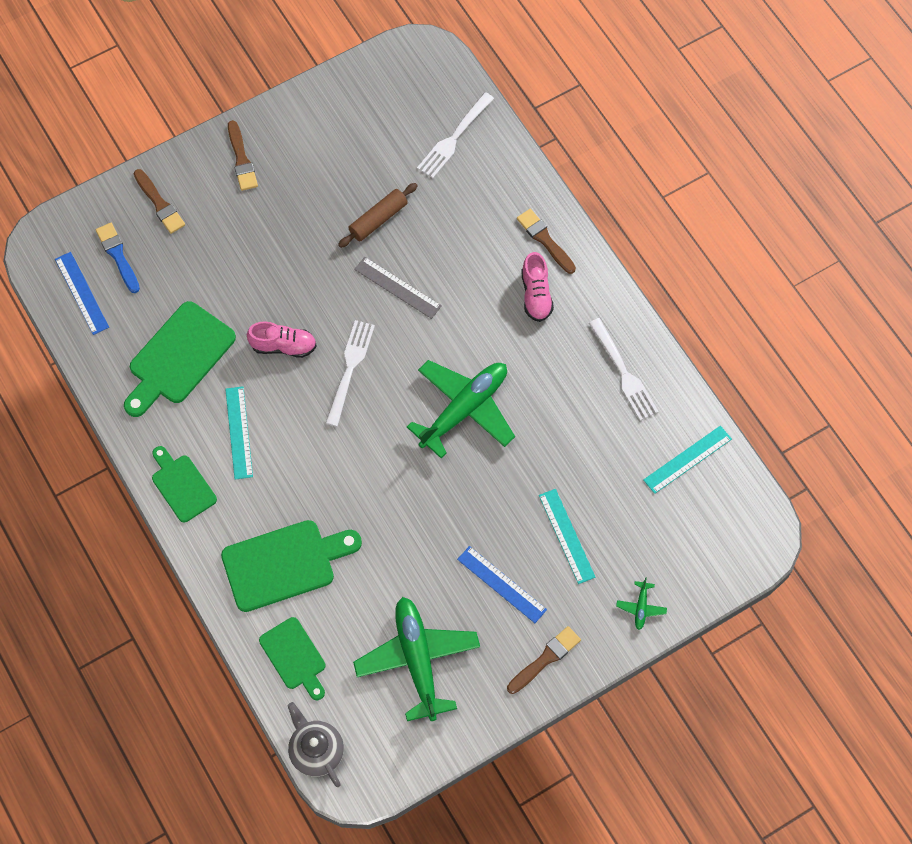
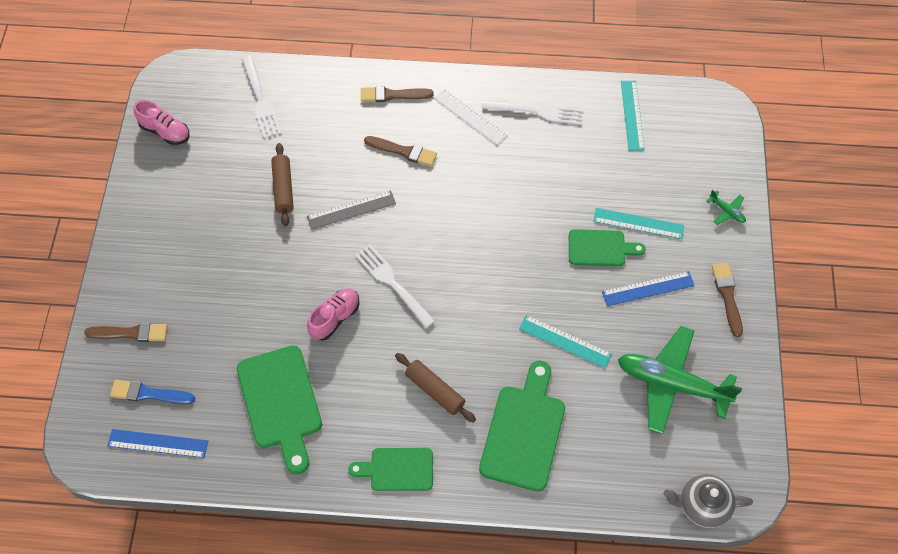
camera: 55 degrees left, 5 degrees down
turquoise ruler [225,386,253,480] -> turquoise ruler moved to [519,315,612,368]
brown brush [228,120,258,191] -> brown brush moved to [364,136,437,166]
green cutting board [259,617,326,700] -> green cutting board moved to [569,229,646,266]
green plane [407,360,515,459] -> none
pink shoe [521,252,554,322] -> pink shoe moved to [134,100,190,145]
none -> brown rolling pin [395,353,476,423]
none -> white ruler [434,89,507,145]

